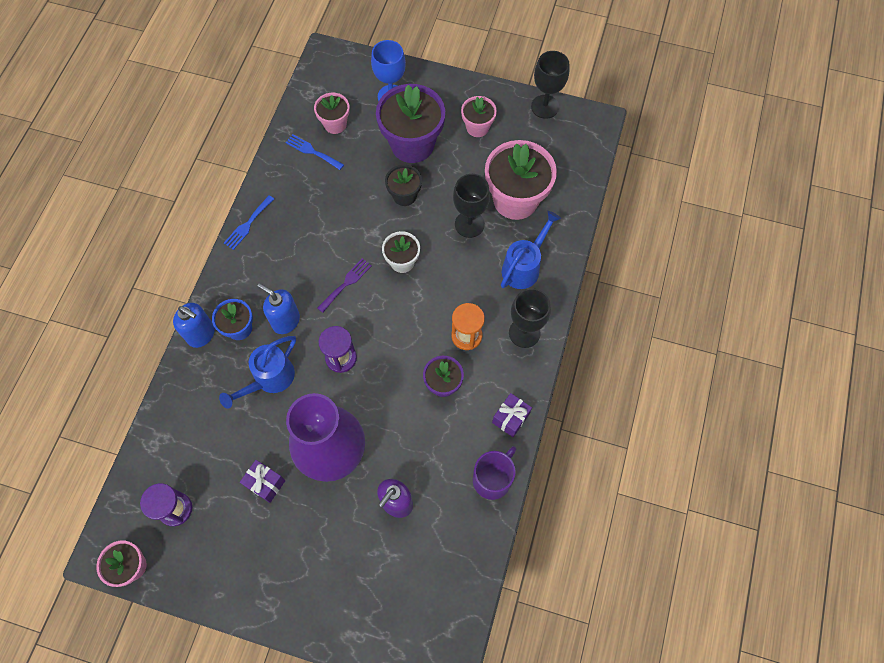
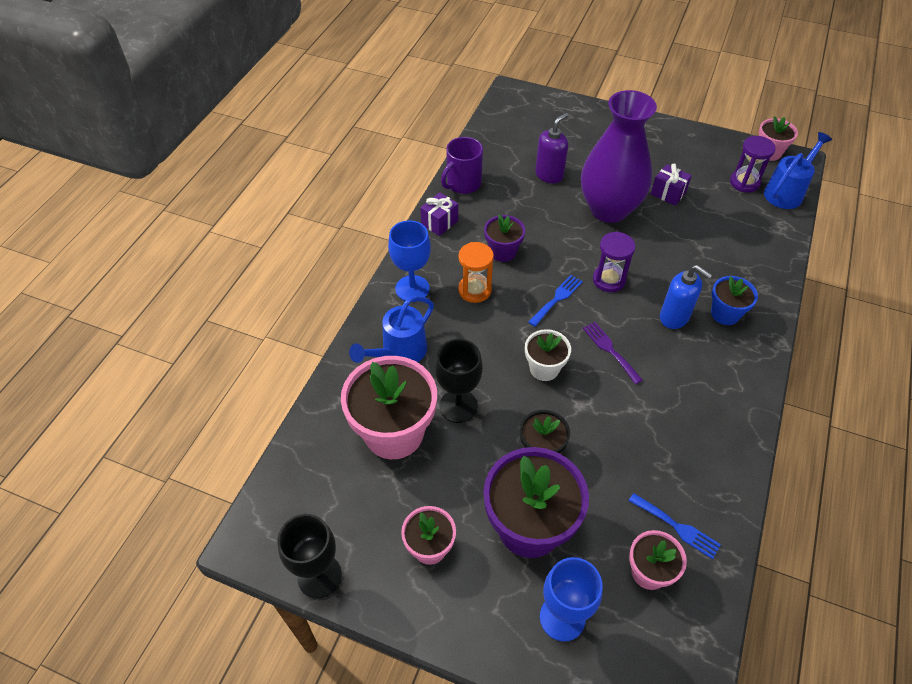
camera: 175 degrees left, 15 degrees down
blue soap dispenser [173,303,215,348] -> none
blue watering can [219,336,296,409] -> blue watering can moved to [764,132,832,209]
blue fork [224,195,274,250] -> blue fork moved to [528,275,583,327]
purple fork [317,258,372,313] -> purple fork turned 105 degrees clockwise [583,322,643,384]
black goblet [509,288,551,348] -> blue goblet [388,220,431,302]

